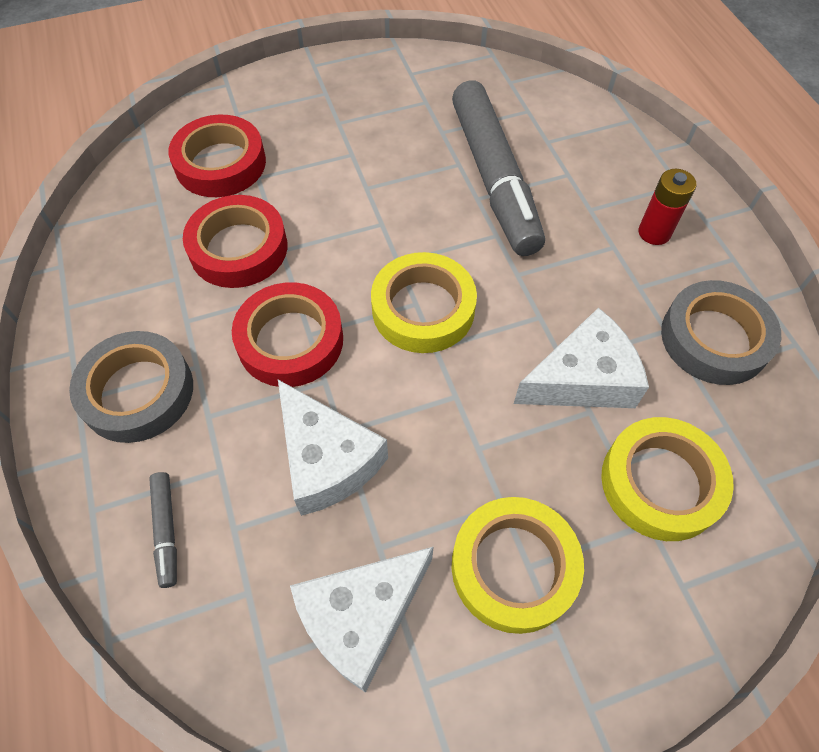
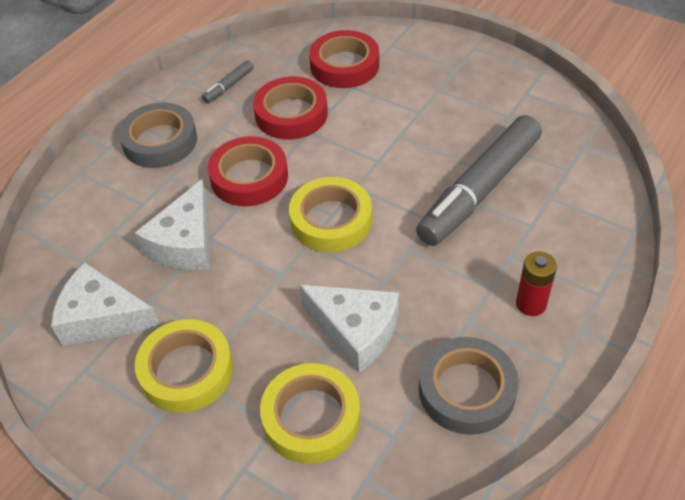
camera: 55 degrees right, 10 degrees down
grey marker [149,472,177,588] -> grey marker moved to [202,60,254,103]

